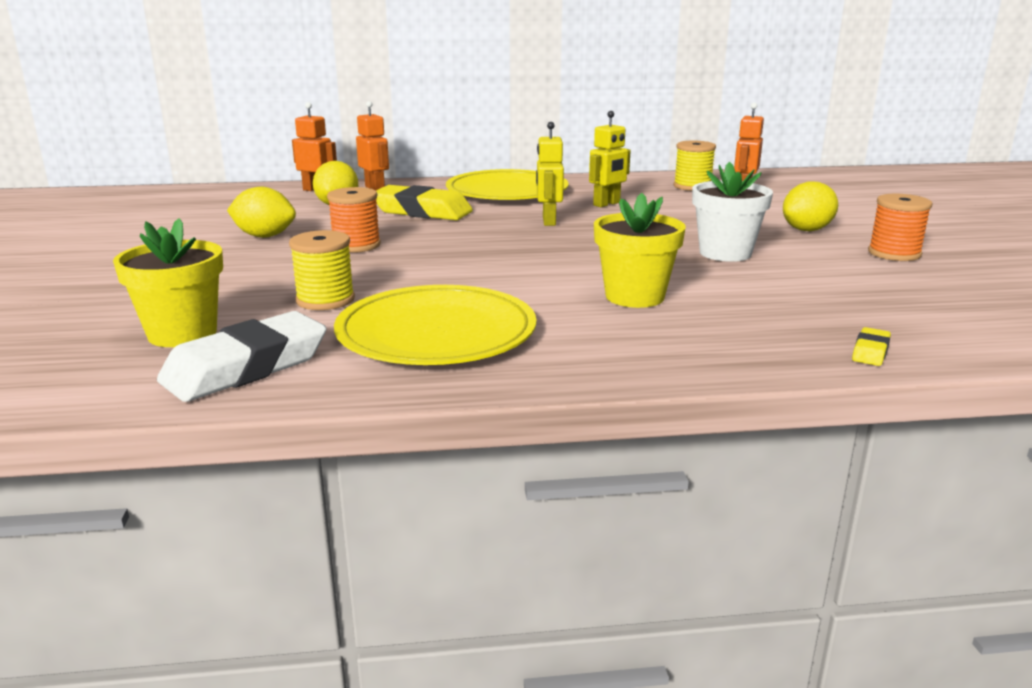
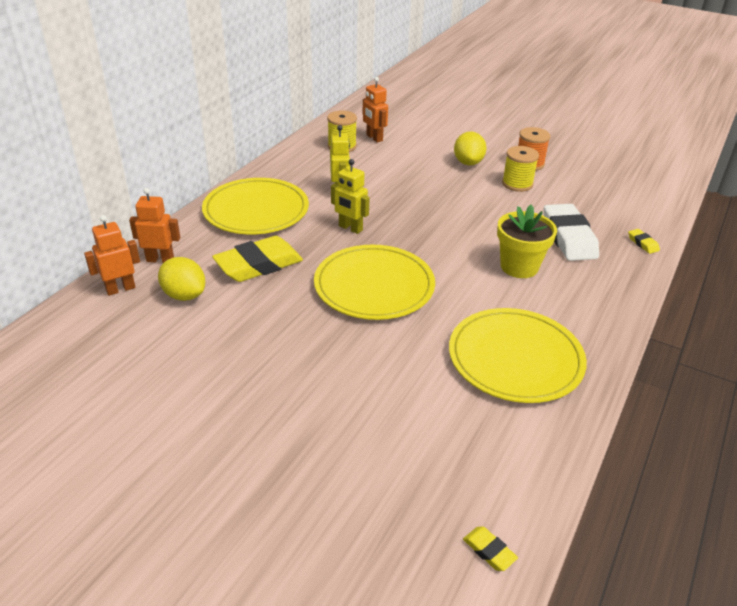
camera: 55 degrees left, 15 degrees up
yellow flower pot [113,218,223,347] -> none
white eraser [157,311,327,402] -> white eraser moved to [544,204,599,261]
yellow lemon [227,187,296,238] -> none
yellow spool [289,230,355,310] -> yellow spool moved to [502,146,539,192]
orange spool [327,187,381,253] -> none
white flower pot [692,162,773,262] -> none
none -> yellow plate [314,245,435,320]
none -> yellow eraser [463,527,518,571]

